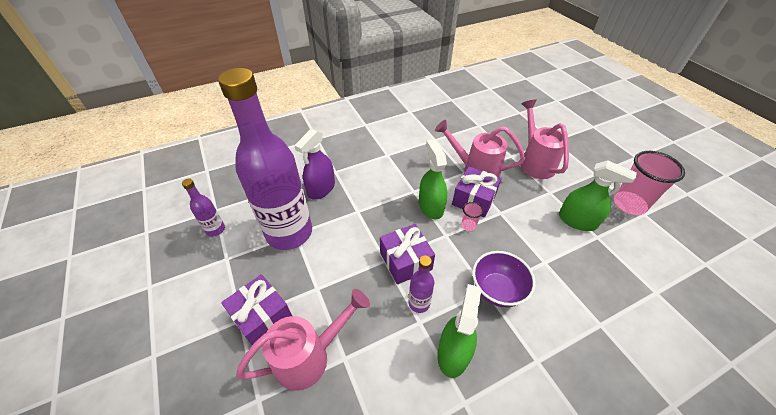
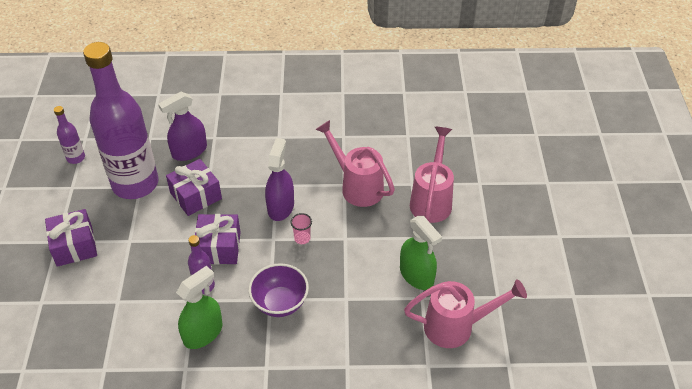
camera: 25 degrees right, 0 degrees up
pink watering can [236,289,370,391] -> pink watering can moved to [404,279,527,348]
green spray bottle [419,139,447,219] -> purple spray bottle [265,138,294,221]
purple gift [452,166,502,218] -> purple gift moved to [166,159,222,216]
pink cup [614,151,685,215] -> none

